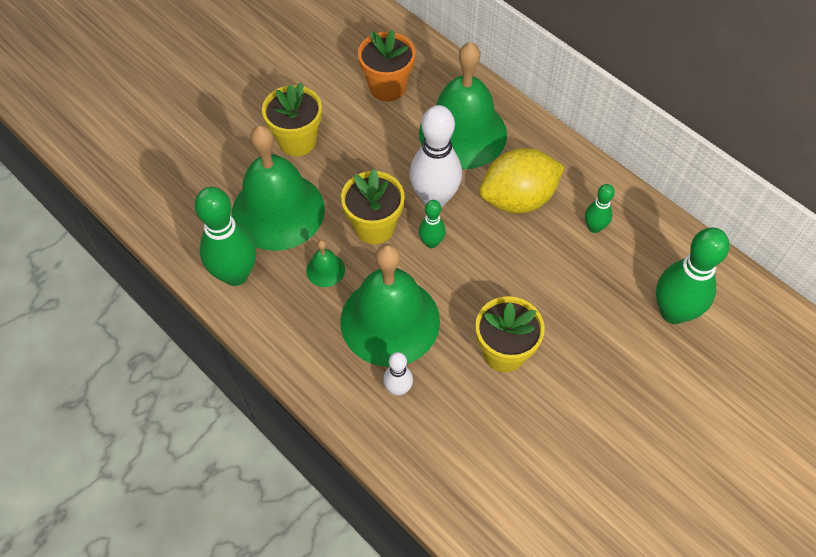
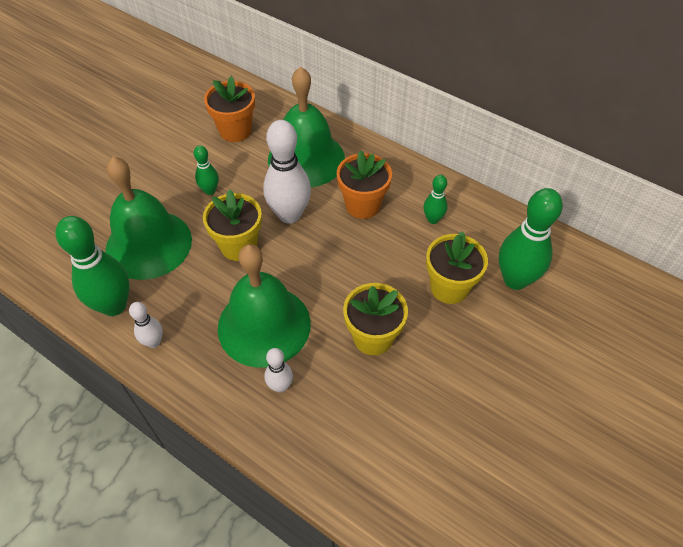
camera: 10 degrees left, 5 degrees down
yellow flower pot [262,83,322,156] -> yellow flower pot moved to [426,231,488,304]
green bell [306,240,345,287] -> none
green bowling pin [419,200,446,248] -> green bowling pin moved to [194,145,219,195]
yellow lemon [479,148,565,213] -> orange flower pot [337,150,392,219]
none -> white bowling pin [129,302,163,348]

